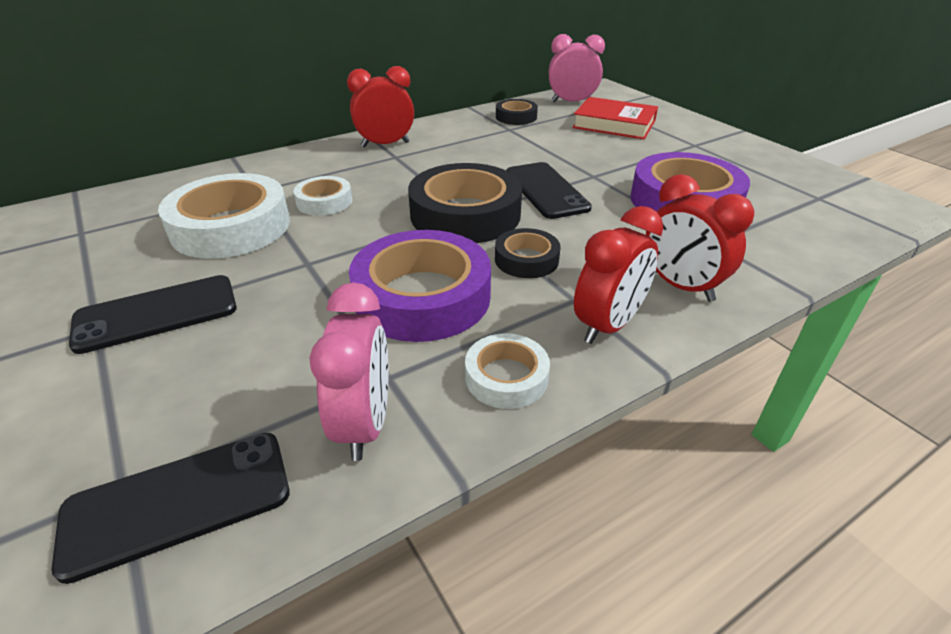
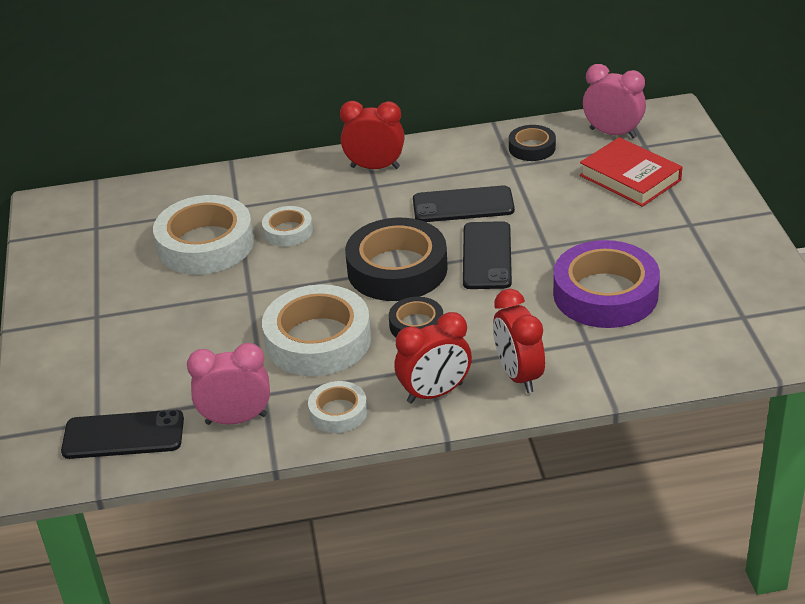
camera: 25 degrees right, 0 degrees up
black phone [69,275,237,354] -> black phone moved to [413,185,515,222]
pink clock [309,283,388,461] -> pink clock turned 120 degrees counterclockwise [187,343,270,425]
purple tape [349,230,491,342] -> white tape [262,284,371,376]

